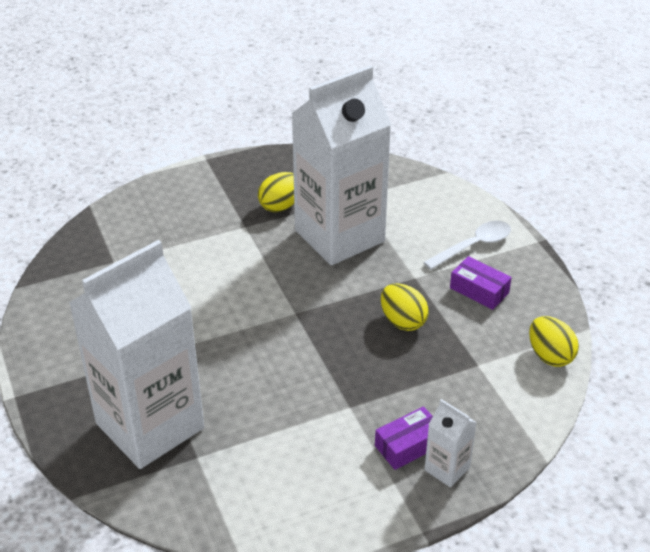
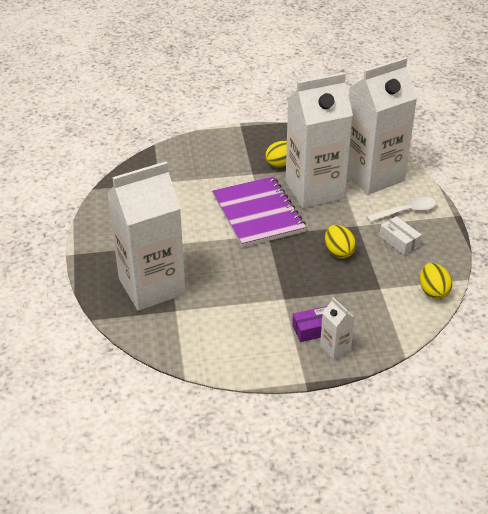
camera: 15 degrees right, 0 degrees up
purple box [450,256,512,310] -> white box [379,216,422,255]
none -> purple notebook [212,176,306,247]
none -> white carton [347,57,417,194]

